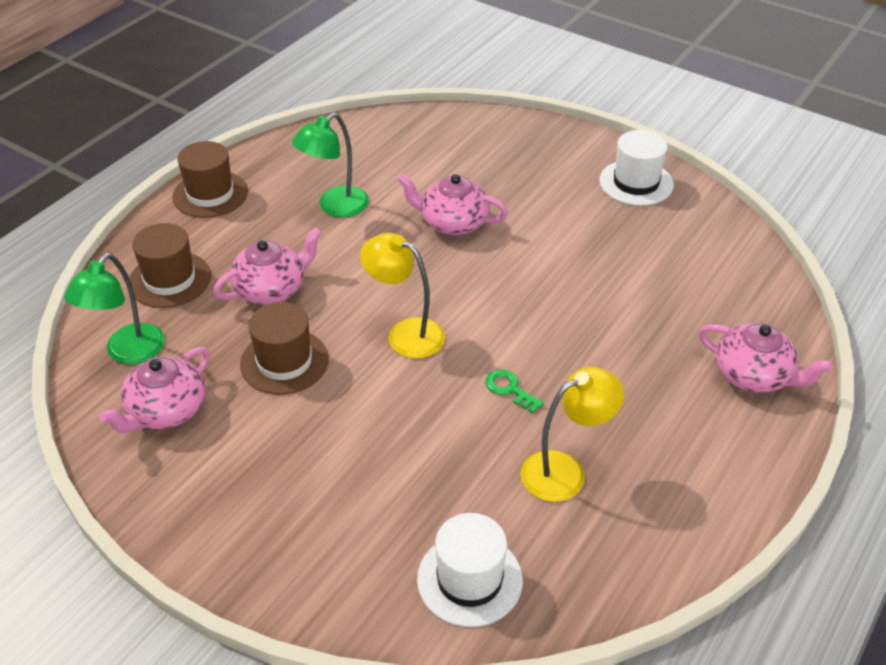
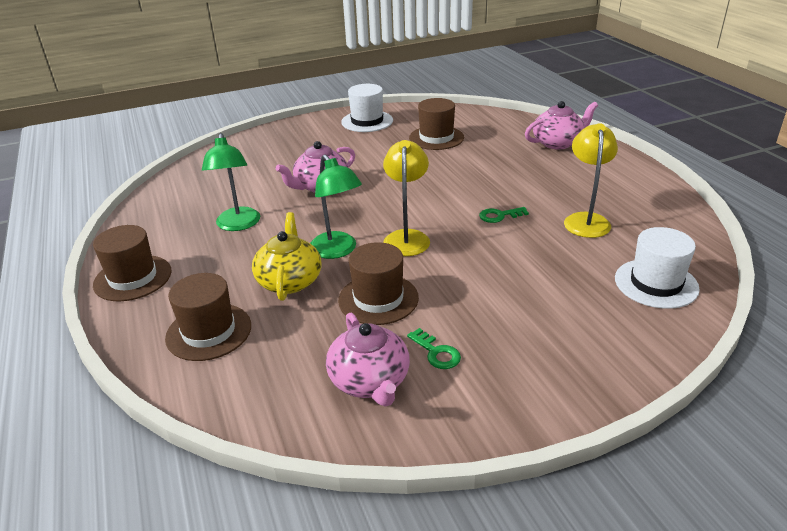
camera: 55 degrees left, 10 degrees down
green lamp [64,253,165,364] -> green lamp moved to [311,154,362,259]
pink teapot [213,228,322,305] -> yellow teapot [252,212,322,301]
yellow lamp [360,233,445,359] -> yellow lamp turned 120 degrees clockwise [383,140,430,256]
none -> green key [407,328,461,369]
none -> brown hat [409,98,464,150]

